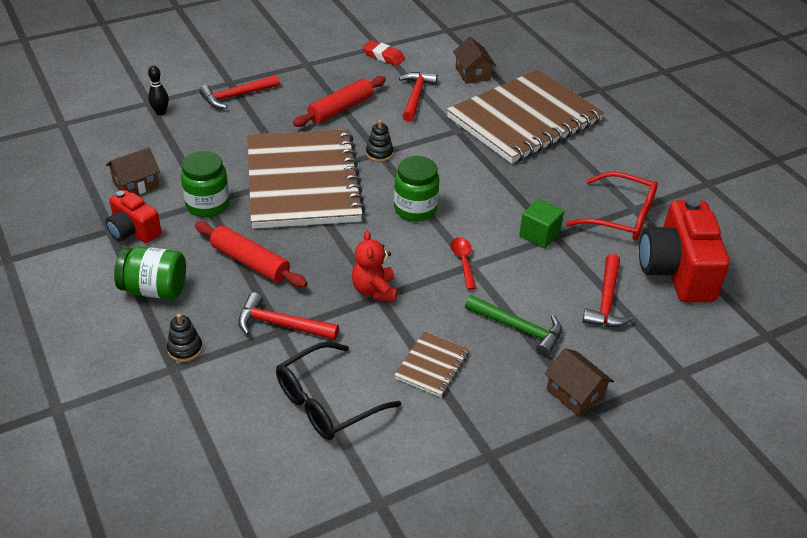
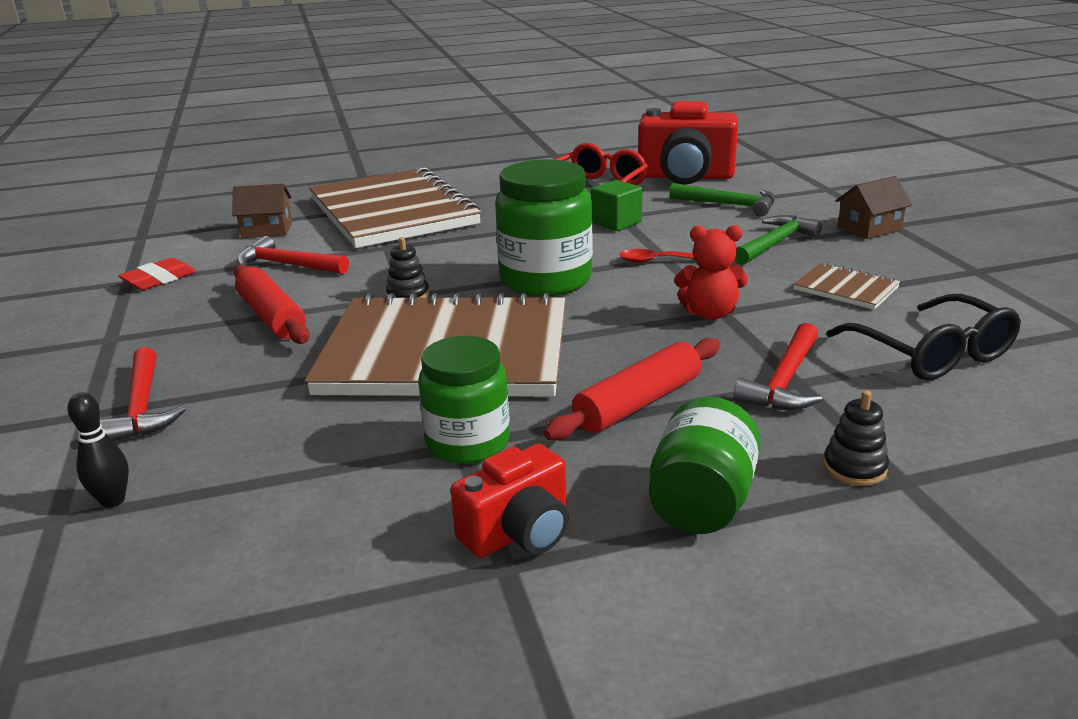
camera: 75 degrees left, 15 degrees down
brown house [106,147,160,195] -> none
green jar [394,156,439,221] -> green jar [495,159,593,297], size x1.51
red hammer [582,254,634,327] -> green hammer [669,183,775,217]

